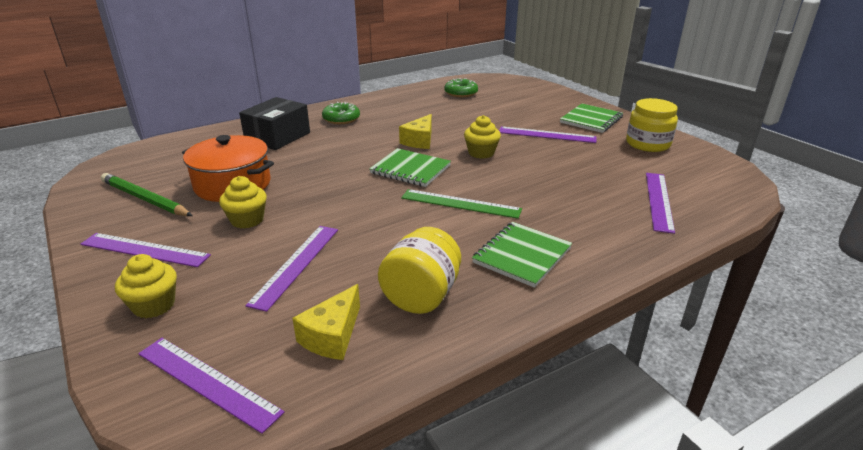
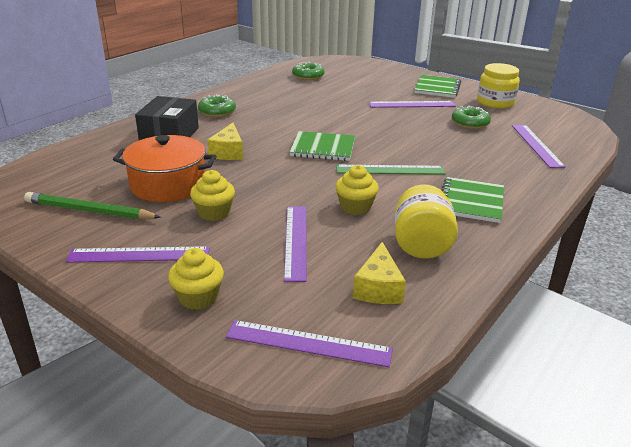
camera: 20 degrees left, 0 degrees up
yellow cheese [399,114,432,149] -> yellow cheese moved to [207,123,243,160]
yellow cupcake [464,115,501,159] -> yellow cupcake moved to [335,165,379,215]
none -> green donut [452,105,491,129]

